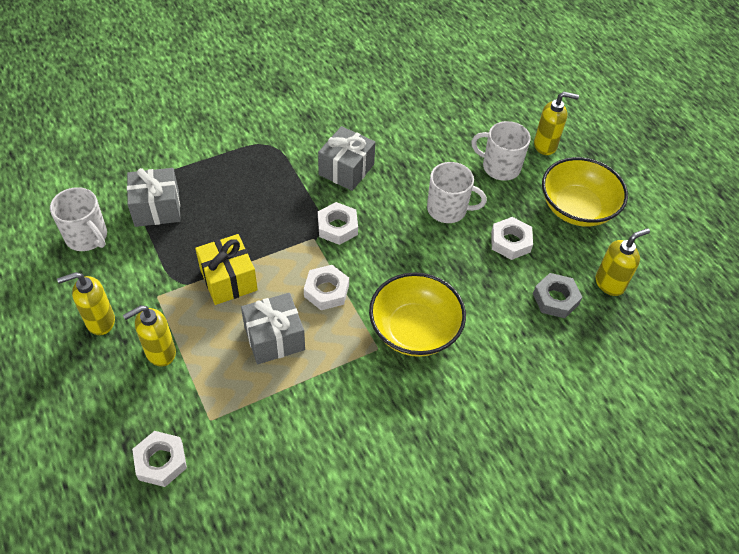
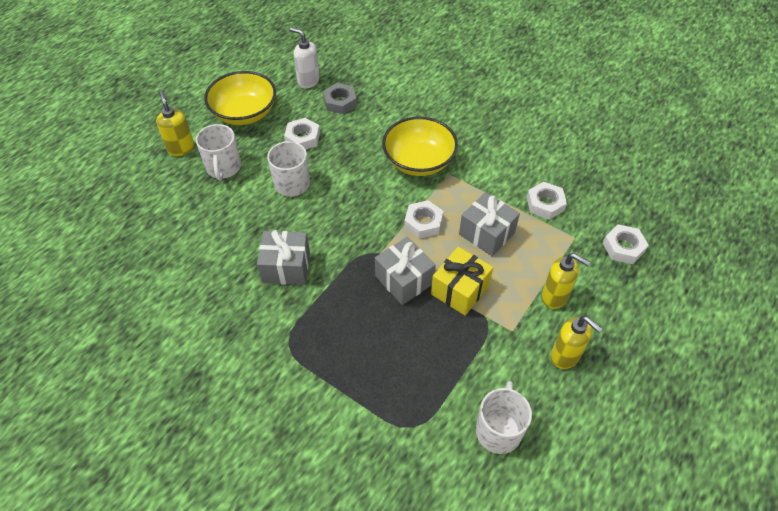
camera: 115 degrees left, 0 degrees up
grey gift [127,168,181,227] -> grey gift moved to [375,237,436,305]
white nut [318,202,358,245] -> white nut moved to [527,182,567,220]
yellow soap dispenser [596,228,650,296] -> white soap dispenser [290,27,320,88]

